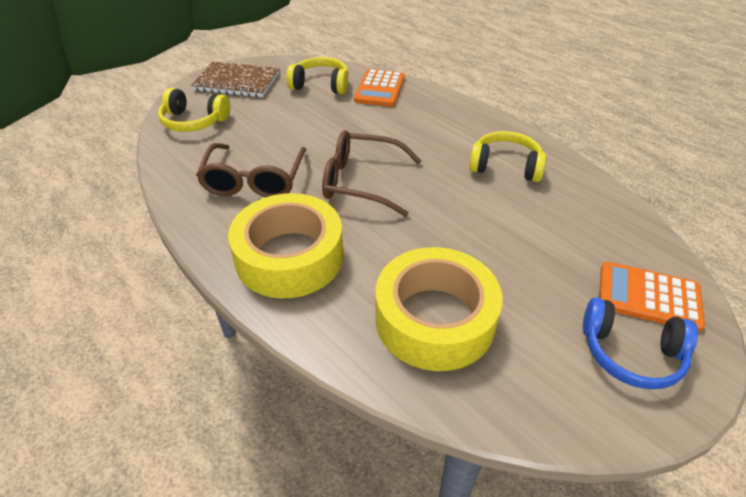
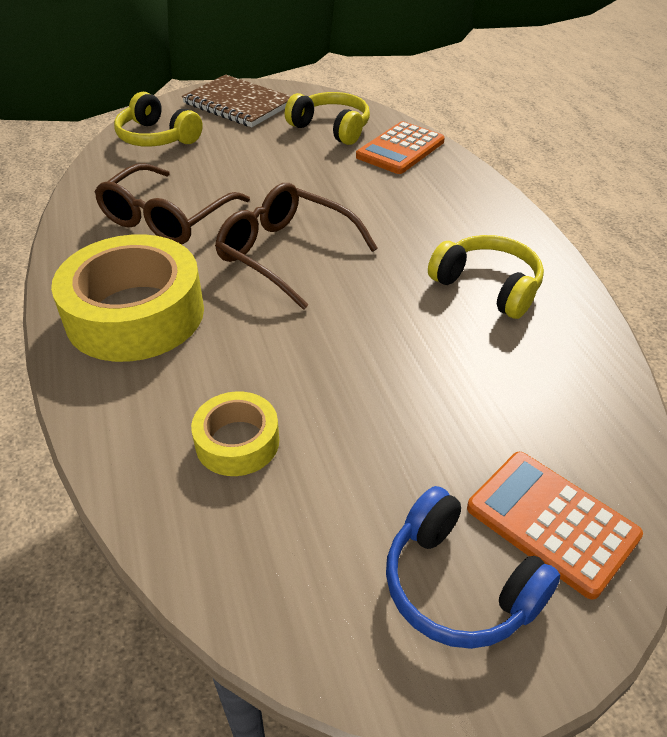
camera: 25 degrees right, 0 degrees up
yellow tape [375,247,502,371] -> yellow tape [191,391,279,476], size x0.51

